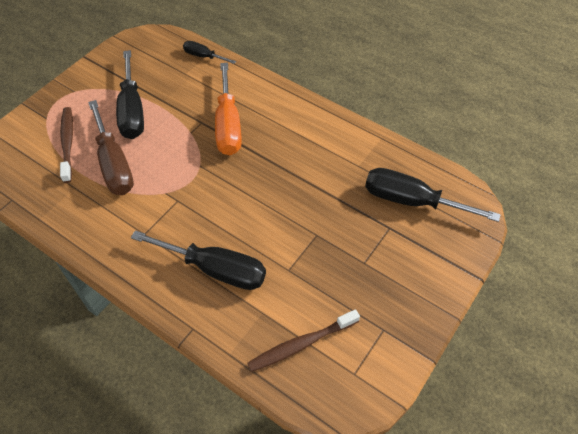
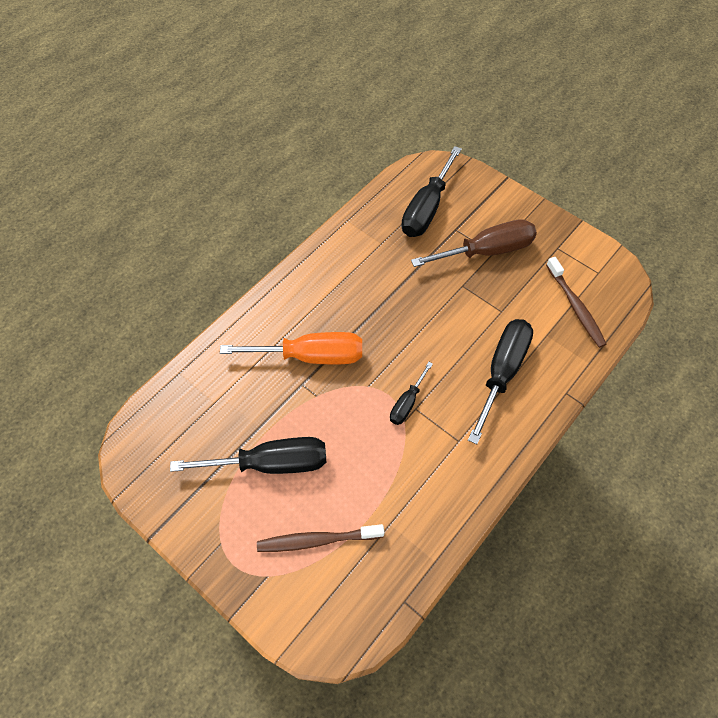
camera: 85 degrees left, 5 degrees up
brown screwdriver [88,100,134,195] -> brown screwdriver moved to [411,219,537,267]
black screwdriver [183,41,236,64] -> black screwdriver moved to [390,362,433,425]

